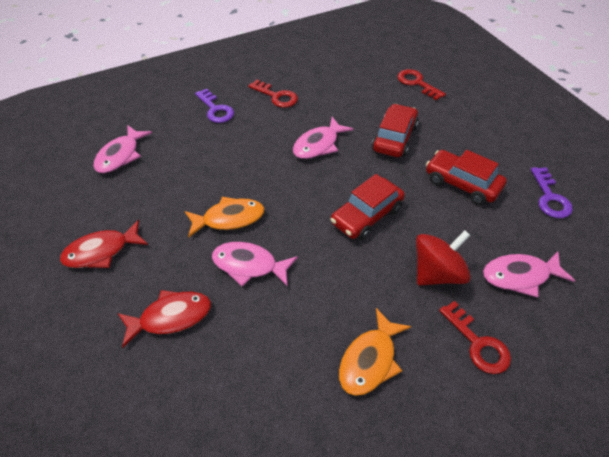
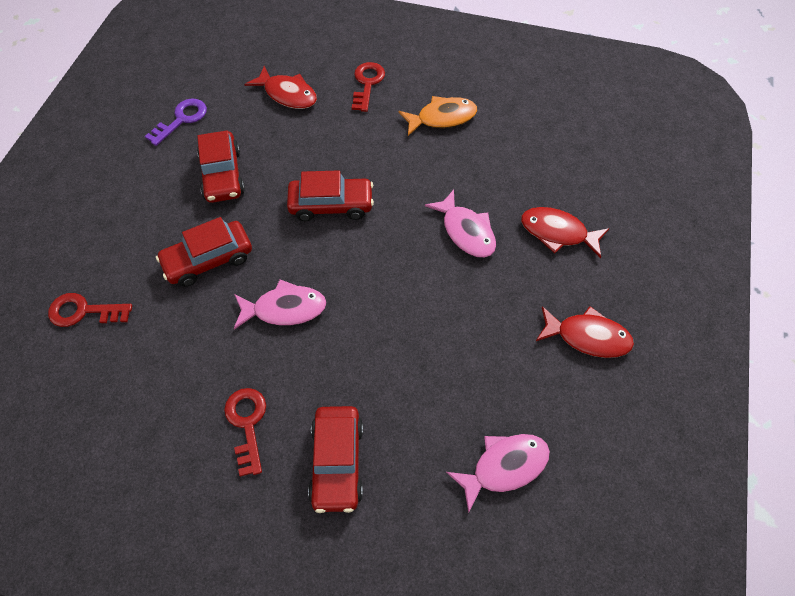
camera: 140 degrees left, 10 degrees up
orange fish [185,197,265,238] -> none
purple key [195,88,234,123] -> red car [308,406,363,513]
red key [397,69,446,100] -> red key turned 90 degrees clockwise [48,293,132,327]
red spinning top [416,230,471,286] -> none
pink fish [483,252,575,298] -> red fish [245,66,317,109]

